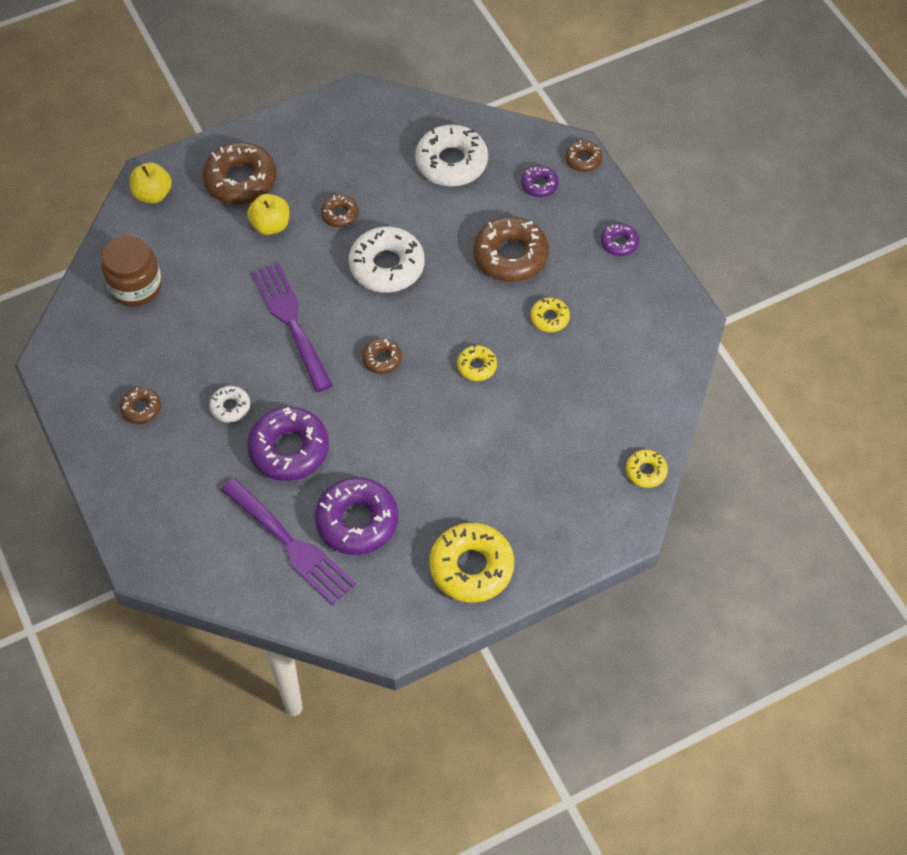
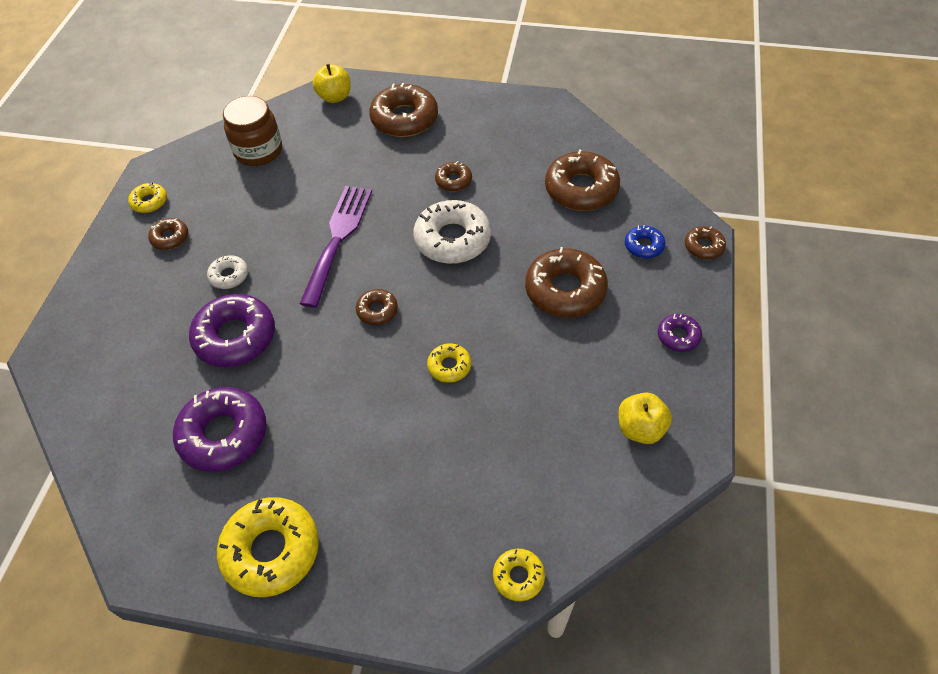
camera: 40 degrees right, 5 degrees down
purple fork [221,478,356,605] -> none
yellow apple [247,194,289,235] -> yellow apple moved to [618,393,672,444]
white donut [415,125,488,186] -> brown donut [545,149,620,211]
purple donut [521,165,559,197] -> blue donut [625,225,665,259]
yellow donut [531,298,570,332] -> yellow donut moved to [128,183,167,213]

